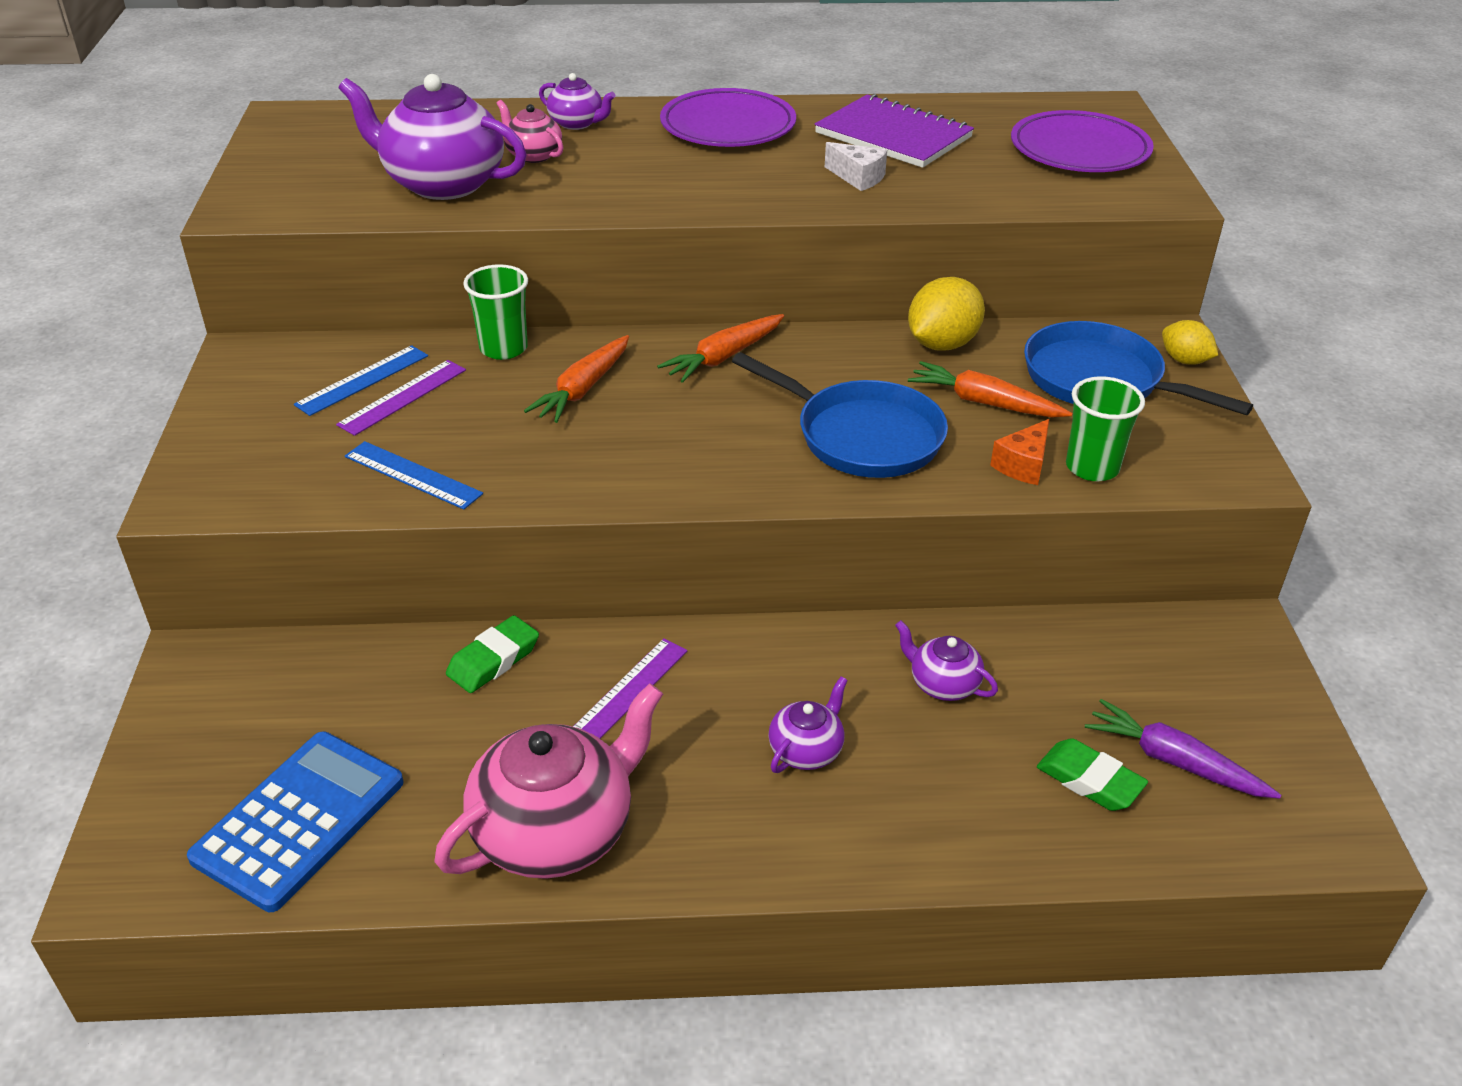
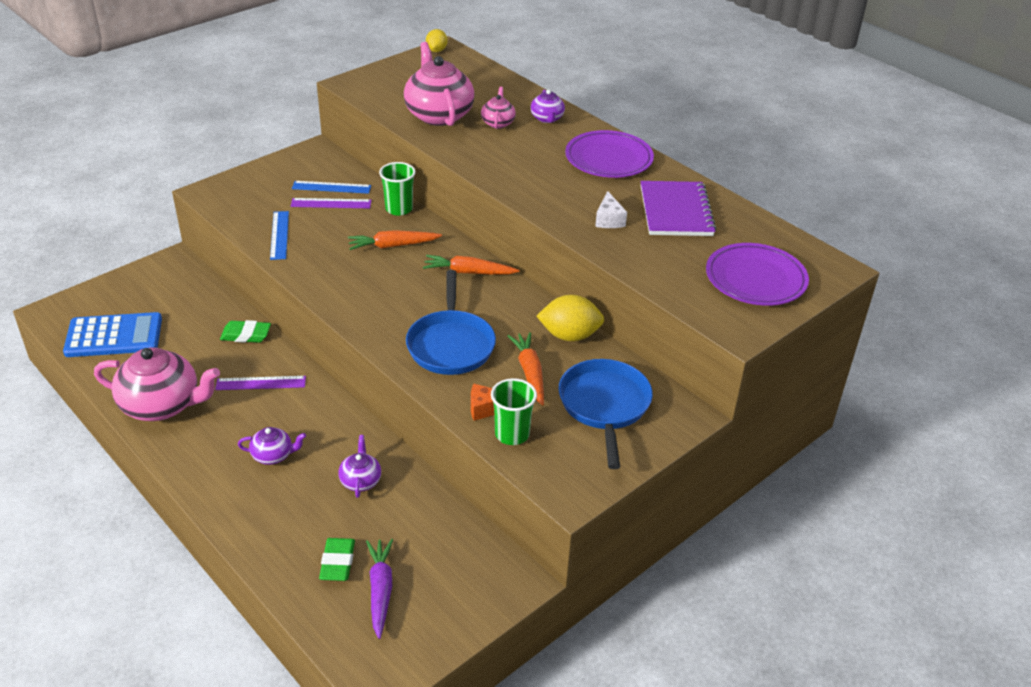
camera: 50 degrees right, 0 degrees up
purple teapot [339,74,527,200] -> pink teapot [404,42,475,126]
yellow lemon [1162,320,1218,365] -> yellow lemon moved to [426,29,448,52]

